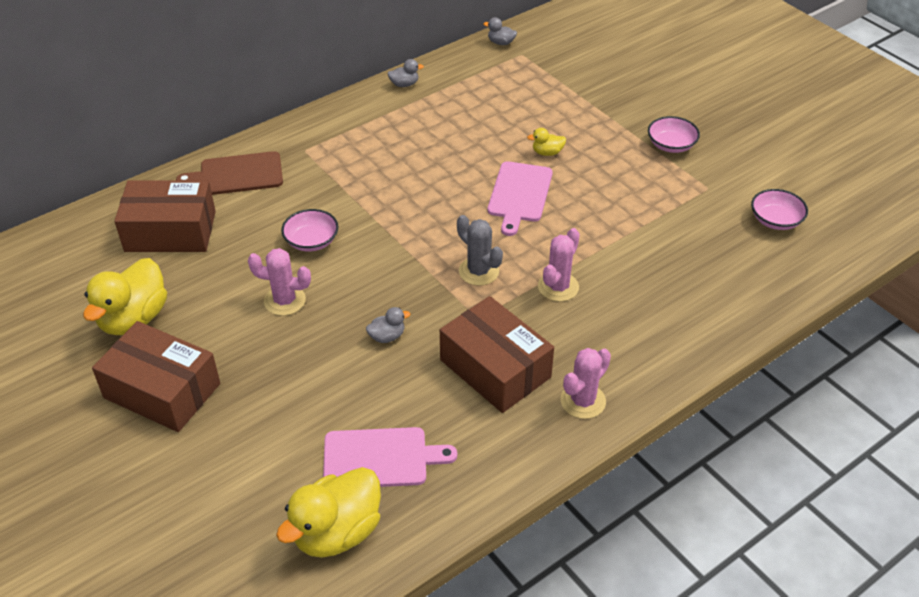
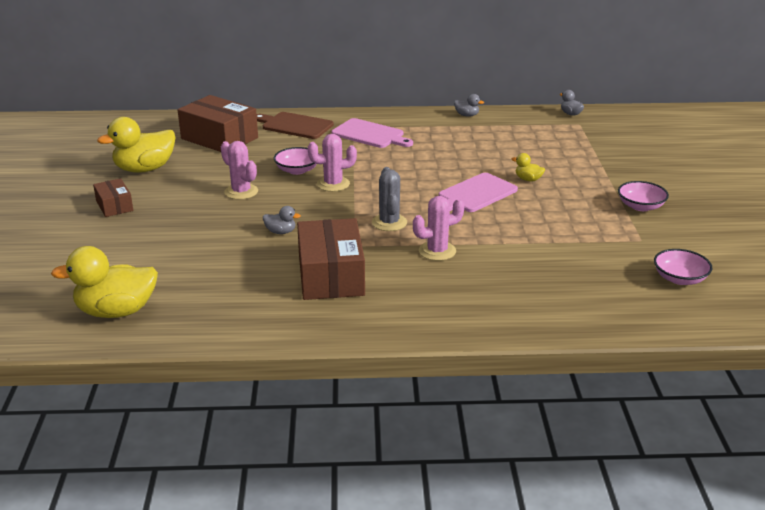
camera: 35 degrees right, 15 degrees down
brown box [92,321,220,432] -> brown box [93,178,133,217], size x0.53
pink cutting board [323,427,457,487] -> pink cutting board moved to [331,118,413,148]
pink cactus [561,348,611,419] -> pink cactus moved to [308,134,357,192]

